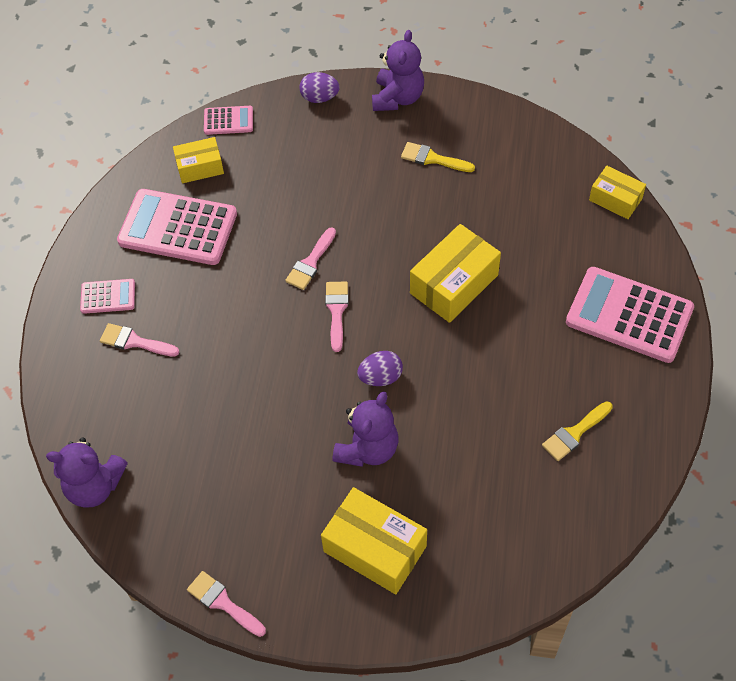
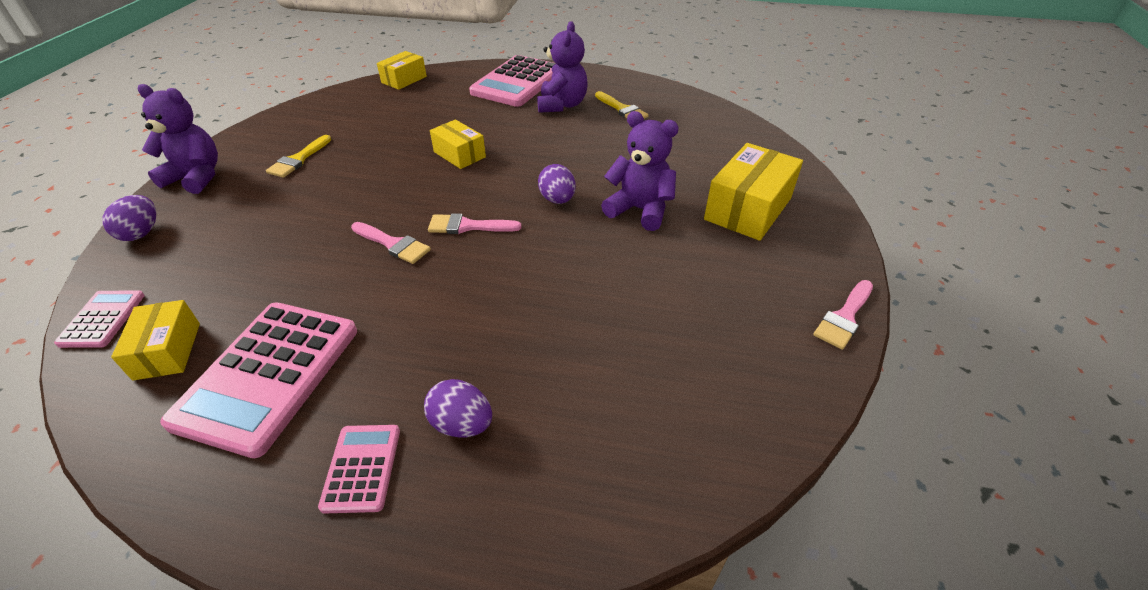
camera: 90 degrees left, 15 degrees down
purple teddy bear [46,437,128,508] -> purple teddy bear moved to [537,21,588,113]
pink brush [100,323,179,356] -> purple egg [424,379,492,437]
yellow box [410,224,501,323] -> yellow box [430,119,486,169], size x0.61

